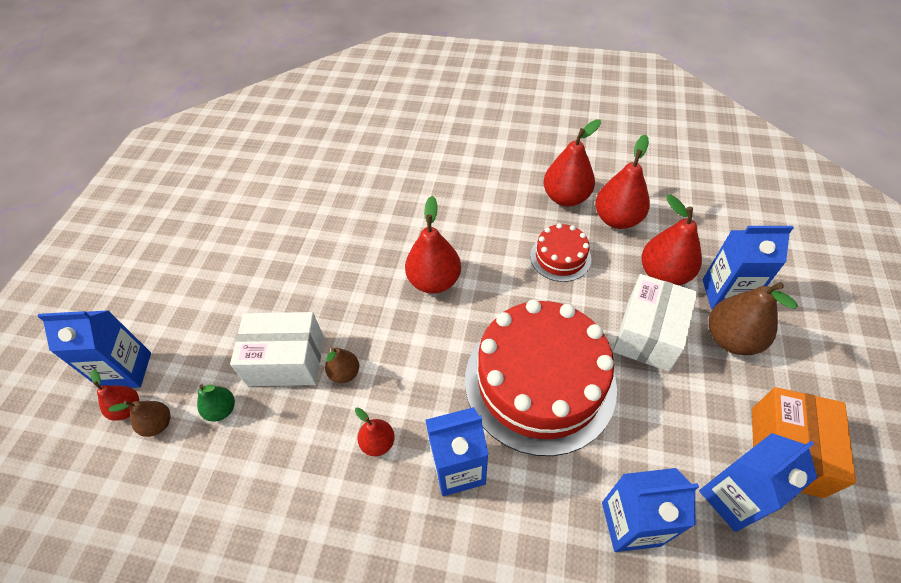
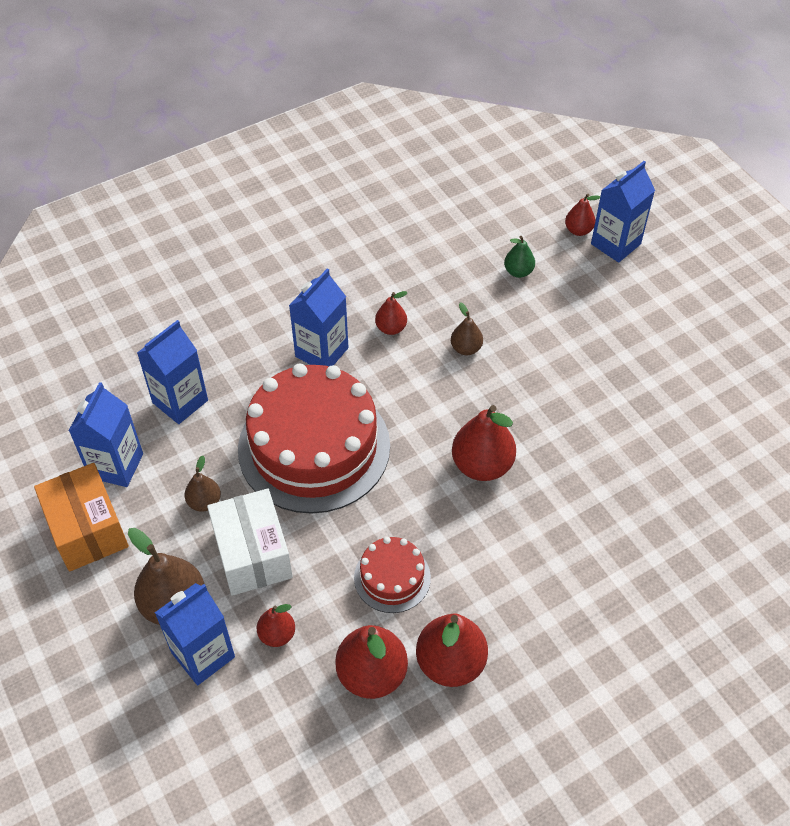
camera: 135 degrees right, 0 degrees up
brown pear [108,401,171,437] -> brown pear moved to [184,456,221,512]
white box [230,312,324,386] -> none
red pear [642,195,702,285] -> red pear [257,604,295,647], size x0.55

